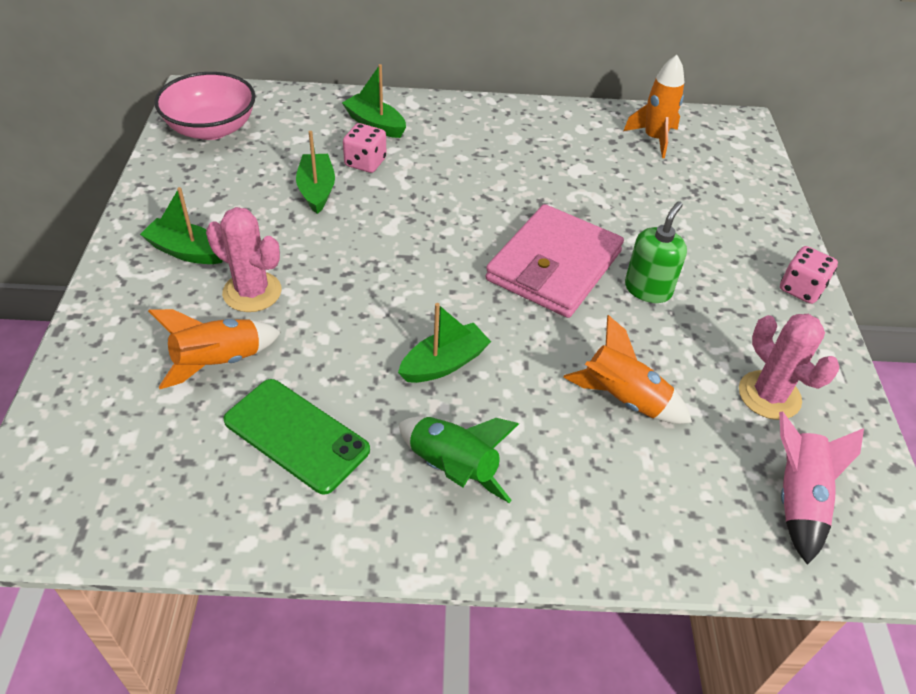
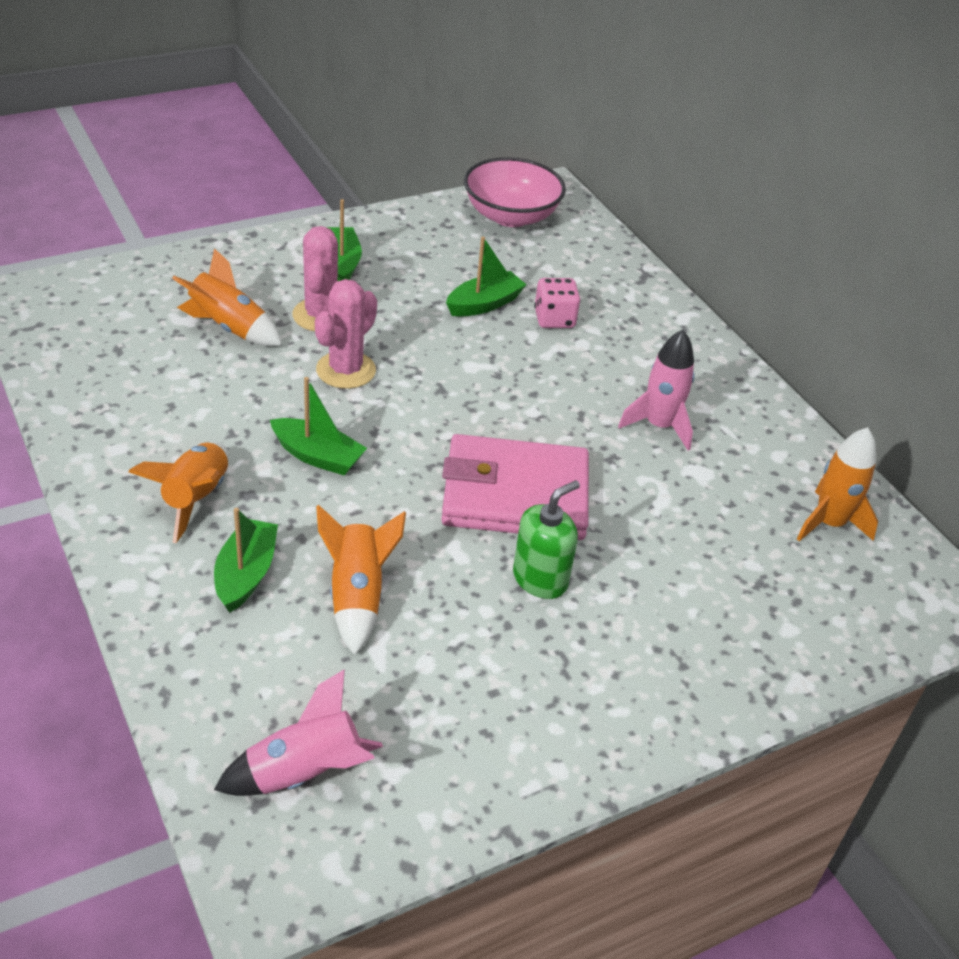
camera: 60 degrees right, 5 degrees down
green phone [223,379,370,494] -> none
green boat [342,64,406,138] -> green boat moved to [214,508,278,613]
green rocket [399,417,519,503] -> orange rocket [128,442,229,543]
green soap dispenser [625,201,687,303] -> green soap dispenser turned 45 degrees counterclockwise [513,480,580,599]
pink cactus [739,314,839,420] -> pink cactus moved to [315,279,377,389]
pink dice [780,246,838,304] -> none
none -> pink rocket [618,330,694,450]

